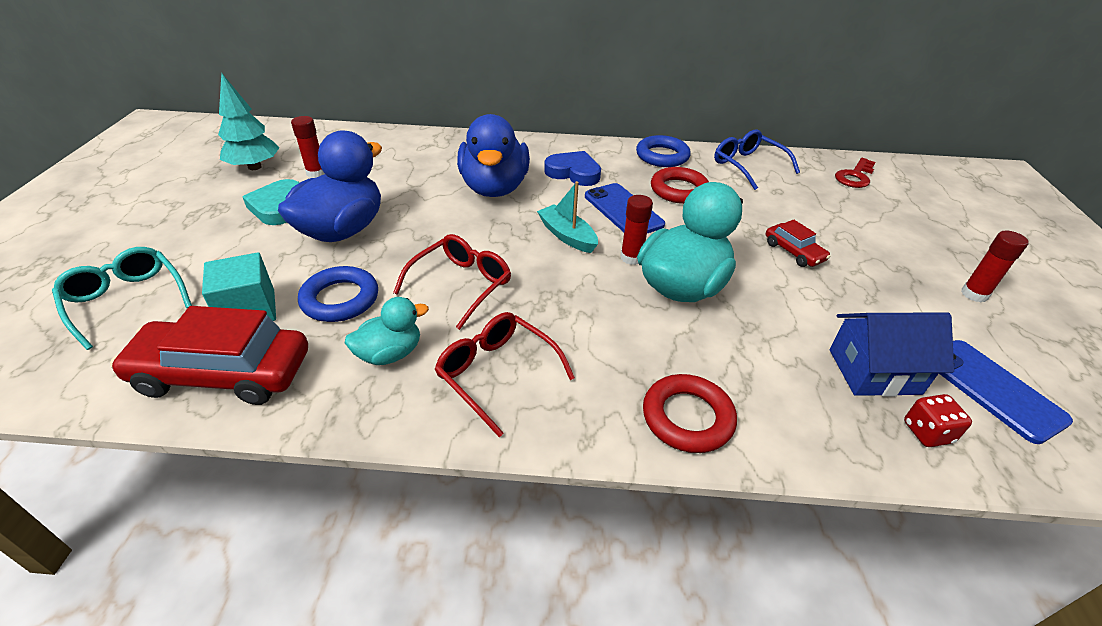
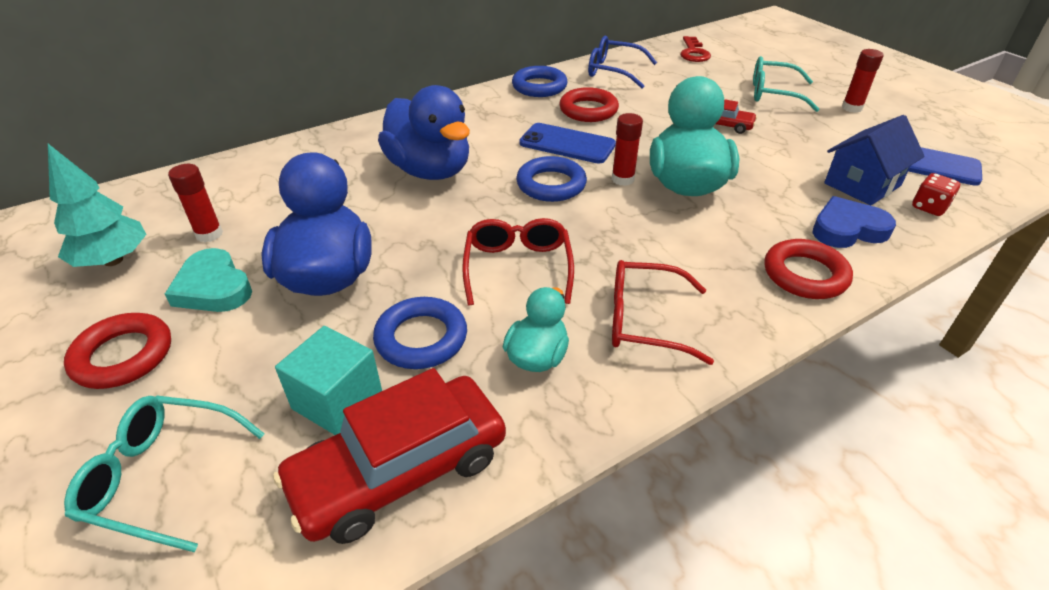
camera: 35 degrees left, 0 degrees up
turquoise boat [537,181,598,253] -> blue ring [516,156,587,202]
blue heart [544,151,601,186] -> blue heart moved to [812,196,896,248]
none -> red ring [64,313,171,389]
none -> turquoise glasses [753,56,820,112]

